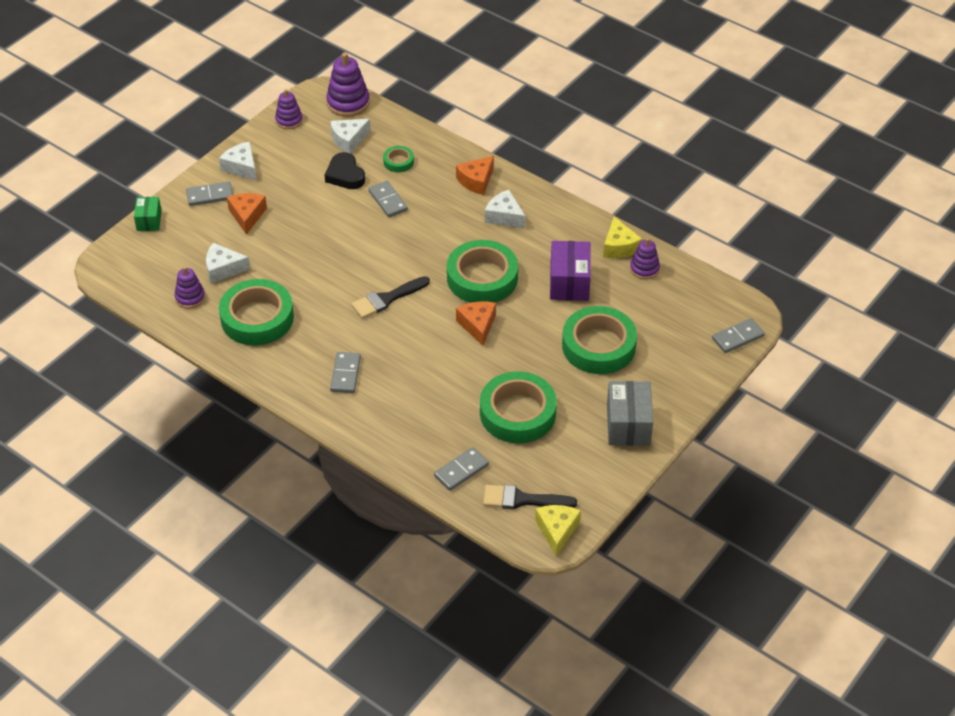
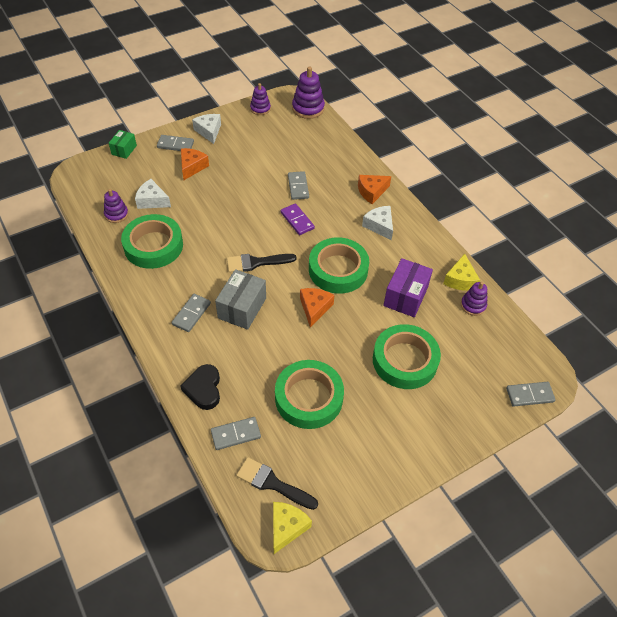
camera: 20 degrees right, 5 degrees up
black heart [325,152,365,189] -> black heart moved to [181,364,220,410]
white cheese [330,119,371,154] -> none
green tape [383,146,414,172] -> none
grey box [607,381,653,446] -> grey box moved to [215,269,266,330]
none -> purple domino [281,203,315,235]

